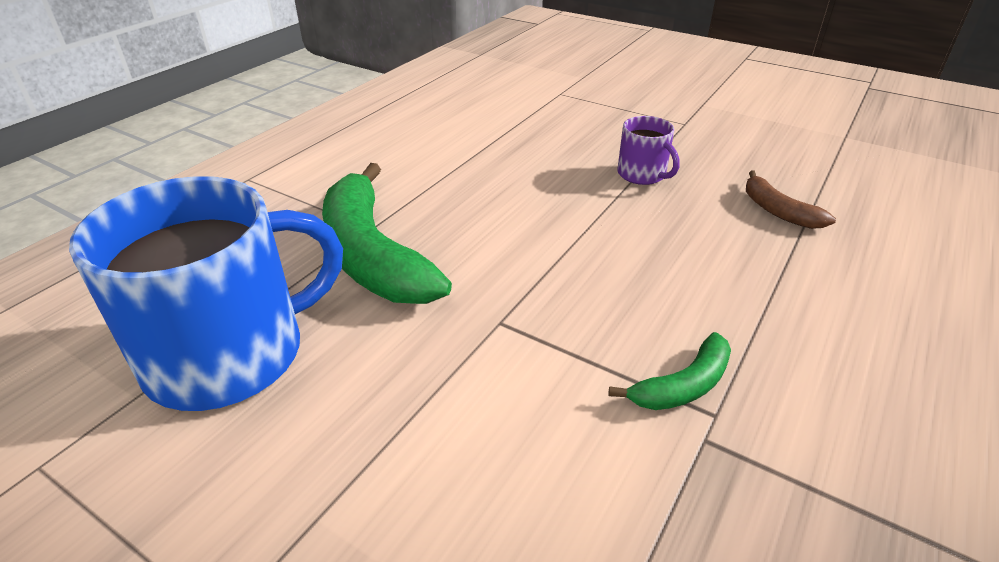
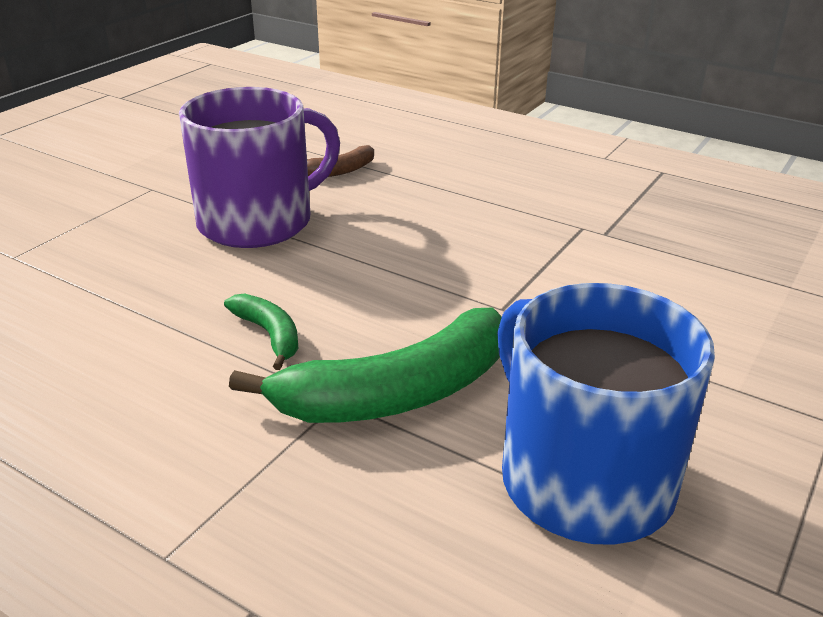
camera: 90 degrees left, 5 degrees down
green banana [609,332,731,410] -> green banana moved to [224,294,298,370]
purple mug [617,116,680,185] -> purple mug [179,87,340,248], size x2.20

